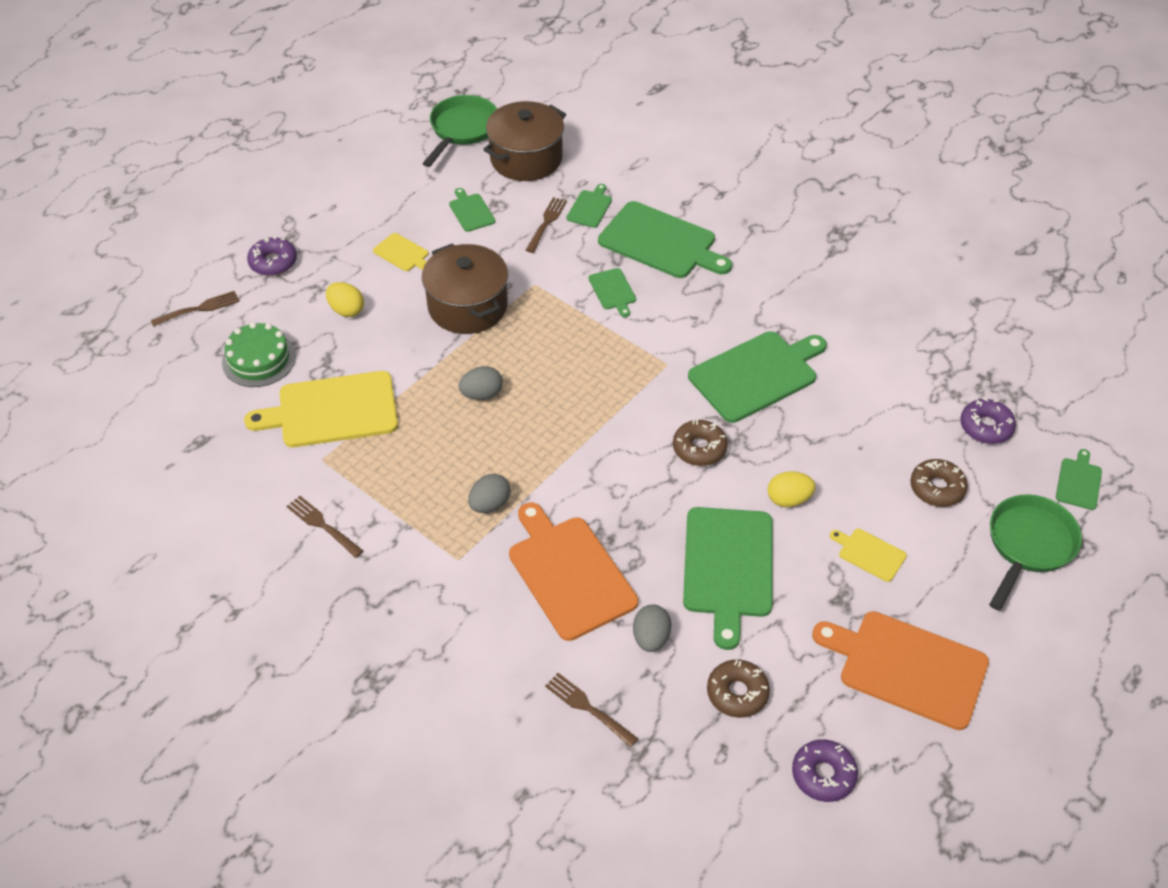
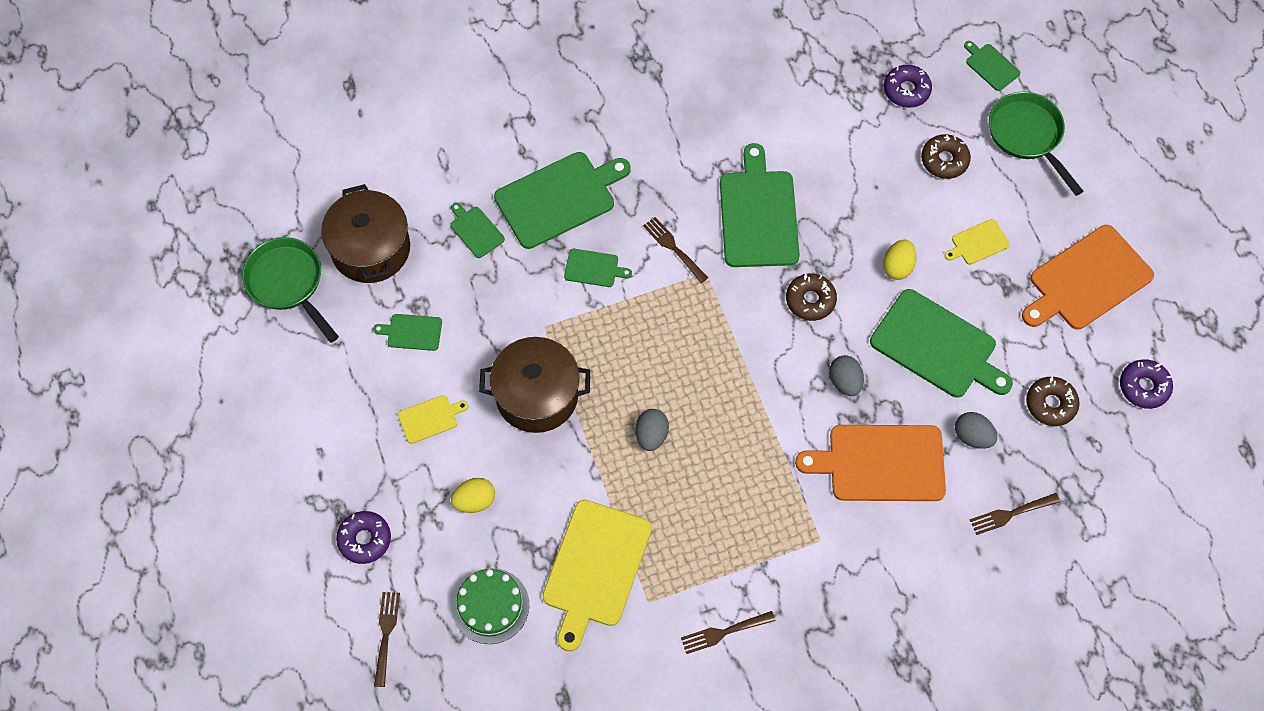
camera: 60 degrees left, 15 degrees up
grey egg [468,474,510,513] -> grey egg moved to [829,355,864,396]
brown fork [526,197,567,253] -> brown fork moved to [643,217,708,283]

